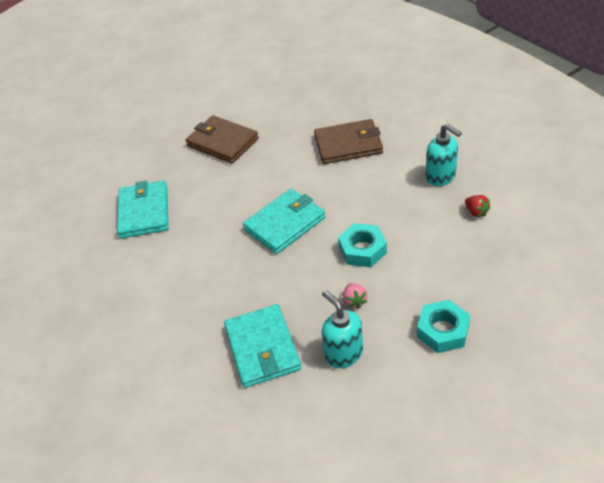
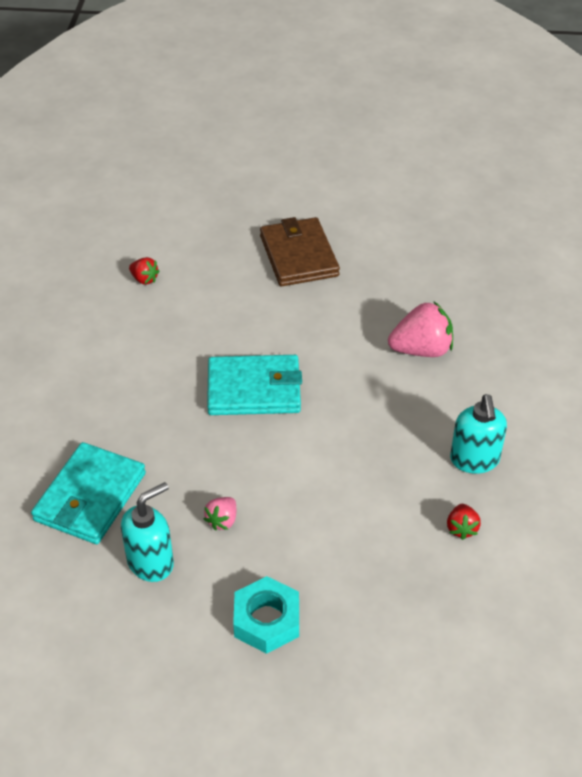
camera: 35 degrees right, 0 degrees up
turquoise wallet [117,180,169,239] -> red strawberry [129,257,160,285]
brown wallet [314,119,383,164] -> pink strawberry [388,302,453,357]
turquoise soap dispenser [322,290,363,368] -> turquoise soap dispenser turned 45 degrees clockwise [121,482,174,582]
turquoise nut [338,223,387,267] -> none

